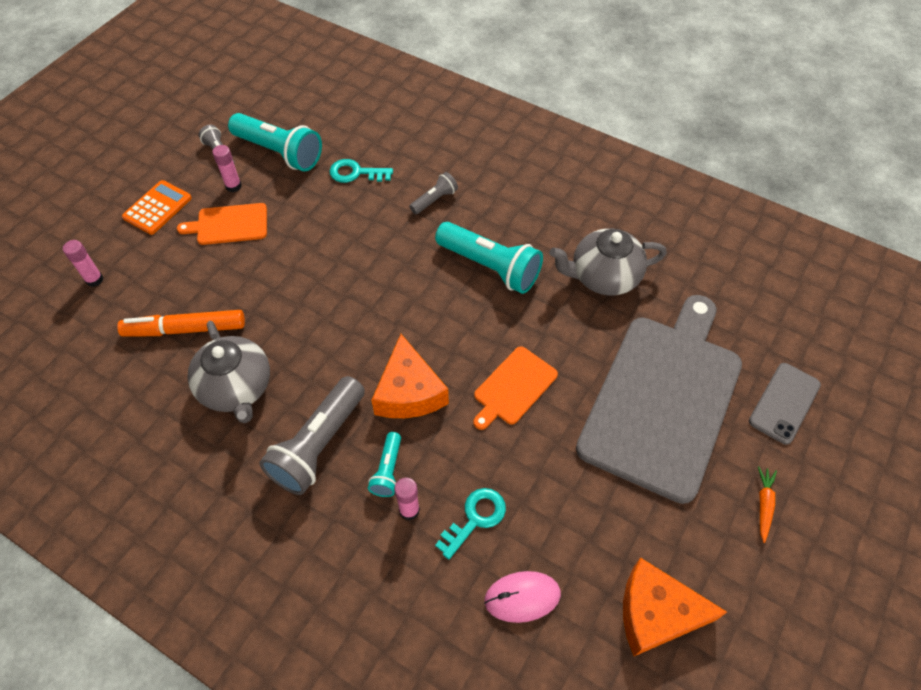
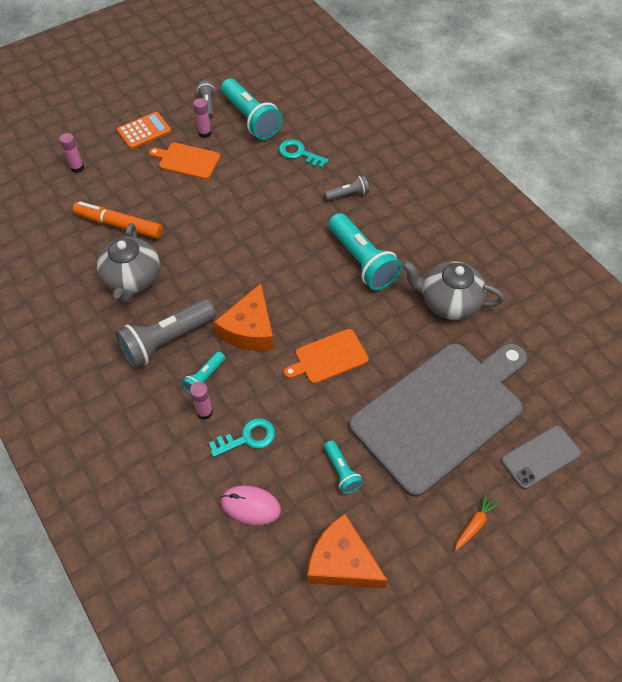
camera: 25 degrees right, 0 degrees up
none -> turquoise flashlight [324,441,363,494]

